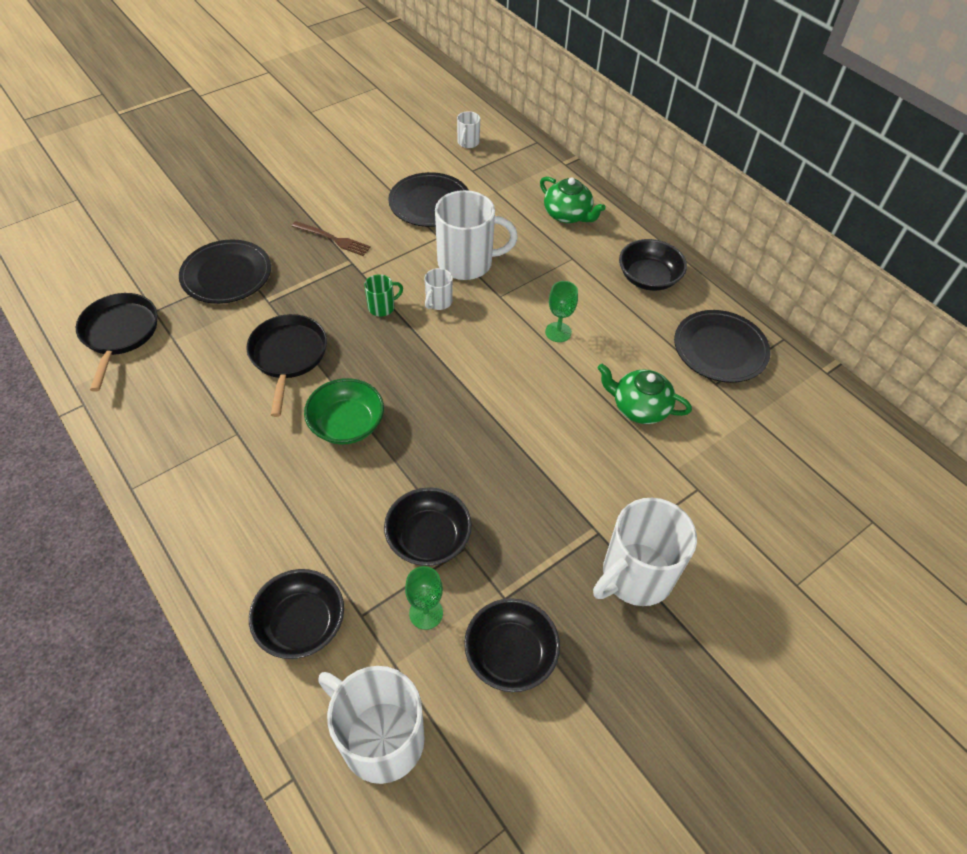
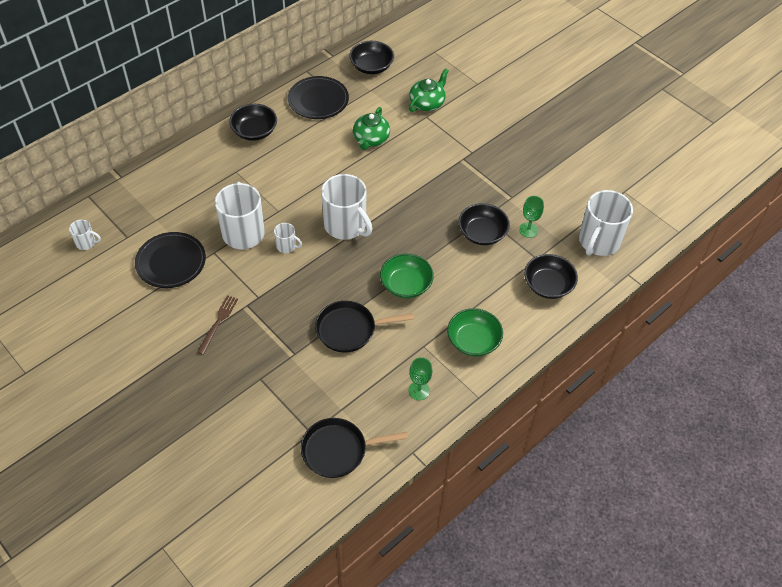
camera: 95 degrees left, 0 degrees up
black plate [179,239,271,304] -> none
green mug [364,274,403,317] -> none
black bowl [464,598,560,692] -> black bowl moved to [349,41,394,74]
green teapot [540,177,606,223] -> green teapot moved to [409,68,449,112]
green goblet [545,281,578,342] -> green goblet moved to [409,357,432,400]
white mug [593,498,697,606] -> white mug moved to [321,174,372,240]
none -> green bowl [447,308,503,357]

